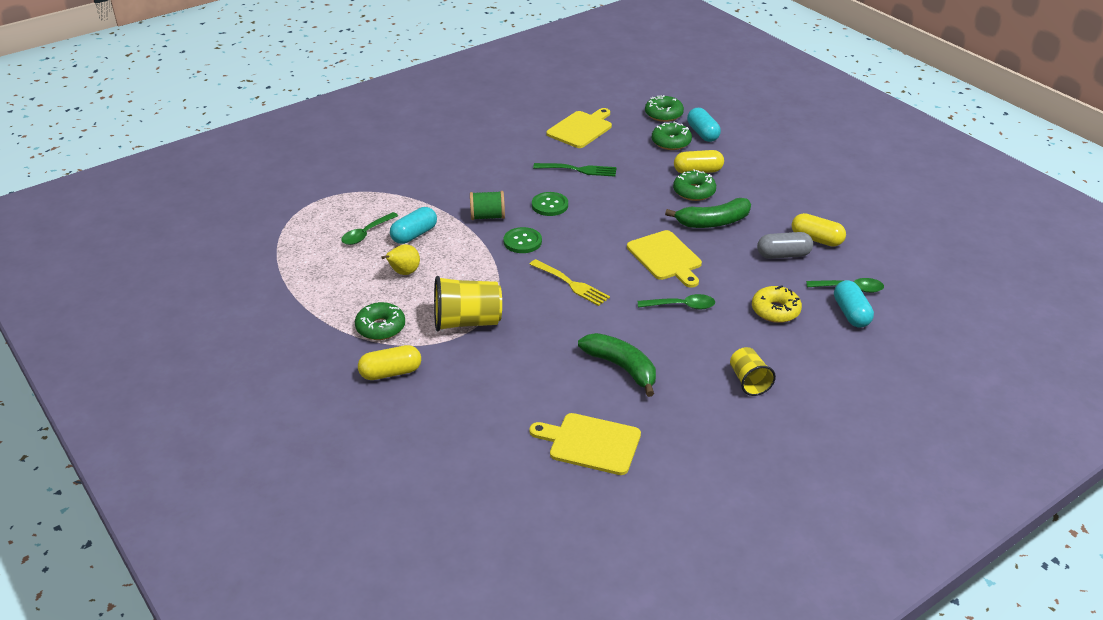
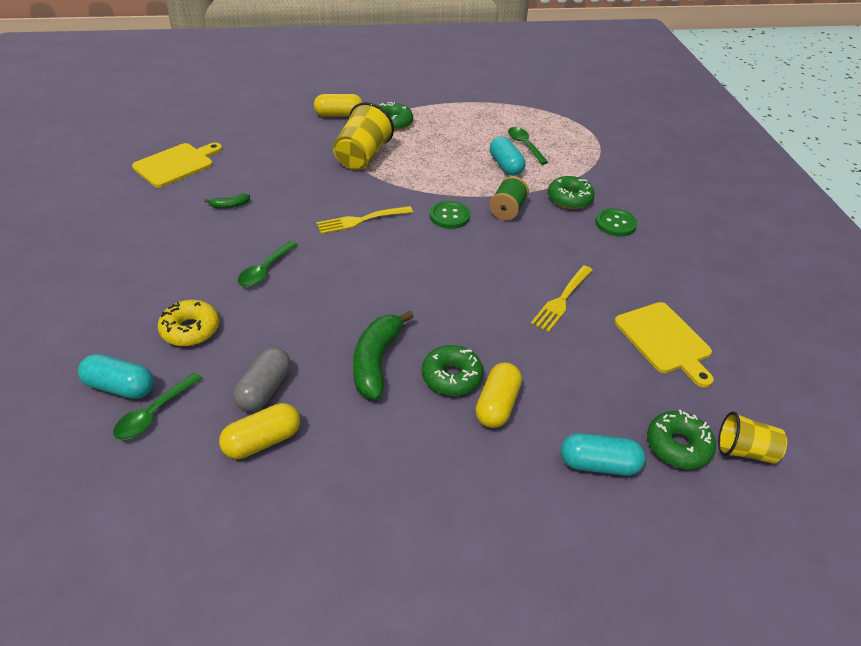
camera: 115 degrees right, 5 degrees up
yellow capsule [358,345,421,380] -> yellow capsule turned 75 degrees clockwise [314,94,363,117]
yellow pear [381,244,420,275] -> none
green button [532,192,568,216] -> green button moved to [595,208,637,236]
green fork [533,163,617,177] -> yellow fork [531,265,593,332]
green banana [578,333,656,397] -> green banana [205,194,250,209], size x0.46
yellow cutting board [627,230,702,288] -> none
green donut [652,122,692,150] -> green donut moved to [548,176,595,209]
yellow cup [730,347,776,396] -> yellow cup moved to [718,412,787,464]

